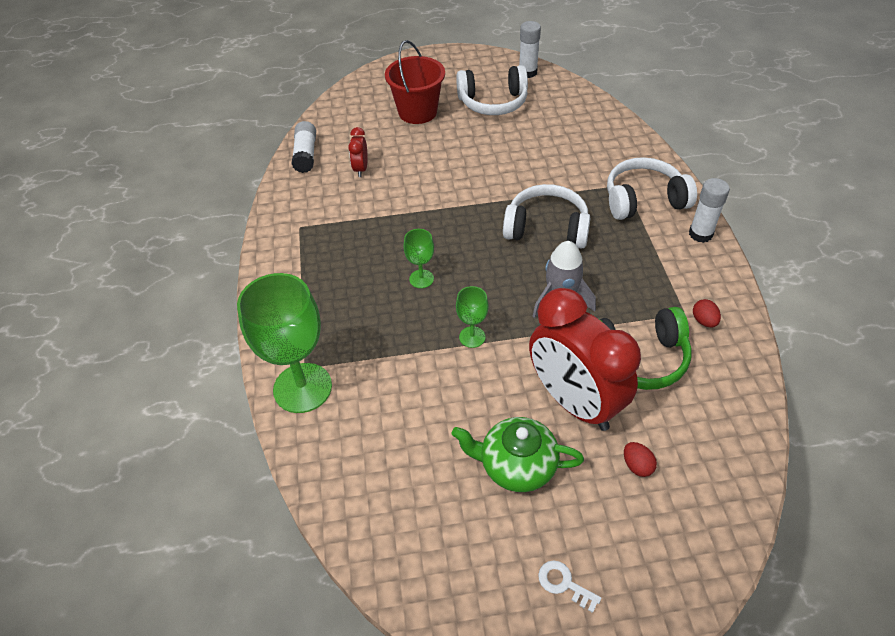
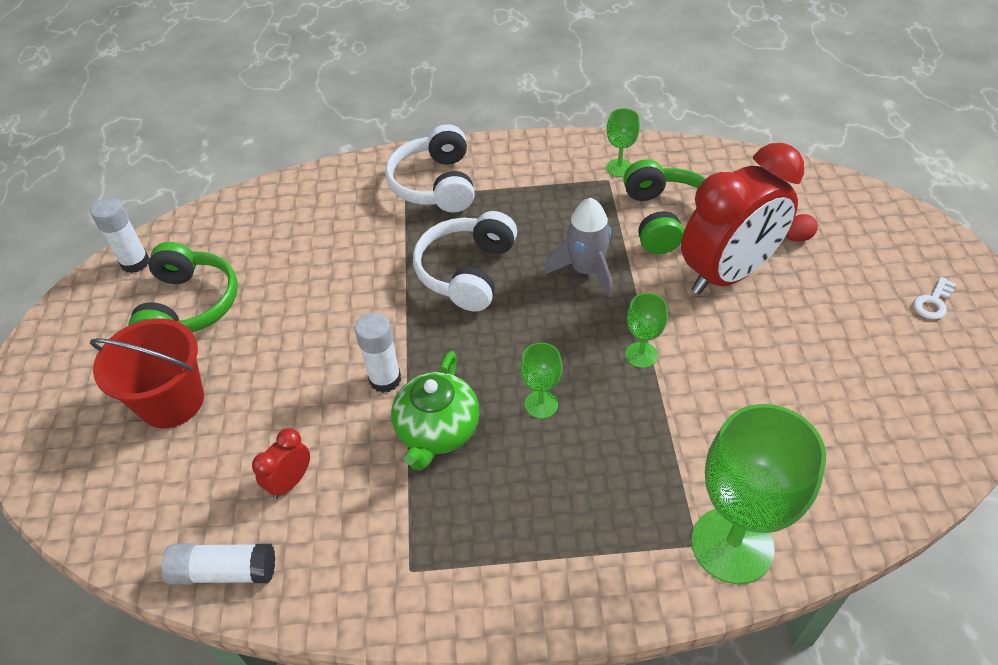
camera: 85 degrees left, 0 degrees up
red clock [348,127,368,177] -> red clock turned 120 degrees clockwise [252,428,310,499]
green teapot [452,417,584,492] -> green teapot moved to [391,351,480,470]
white headphones [456,65,528,115] -> green headphones [128,242,238,333]
white glue stick [689,178,730,243] -> white glue stick moved to [354,312,401,393]
red egg [693,299,721,327] -> green goblet [606,108,640,177]

